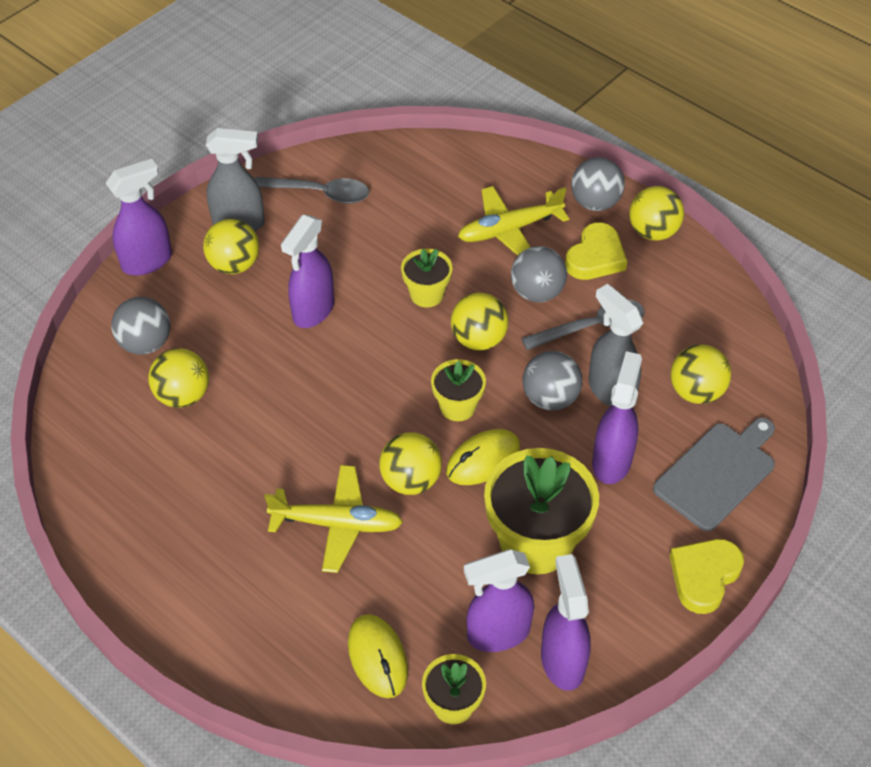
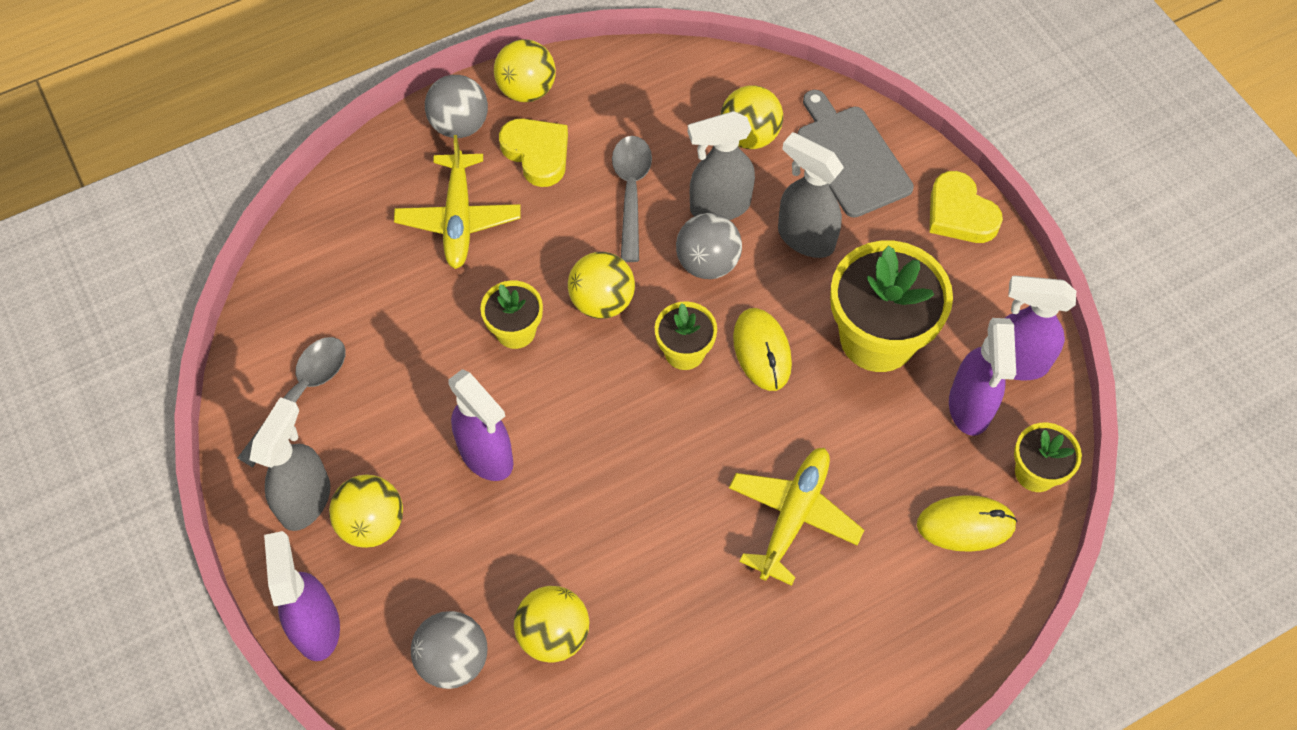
camera: 70 degrees left, 10 degrees up
yellow ball [379,433,442,495] -> none
grey ball [511,246,567,302] -> none
purple spray bottle [592,351,642,484] -> grey spray bottle [778,132,844,258]

